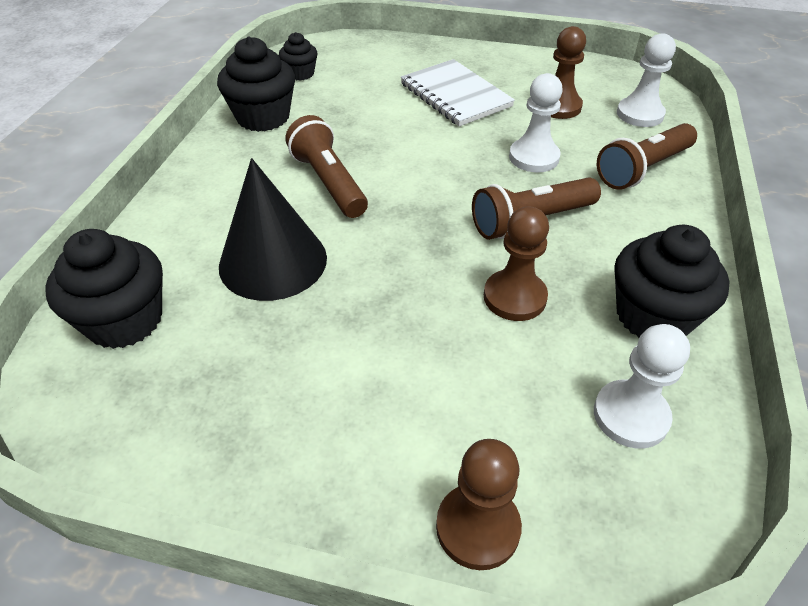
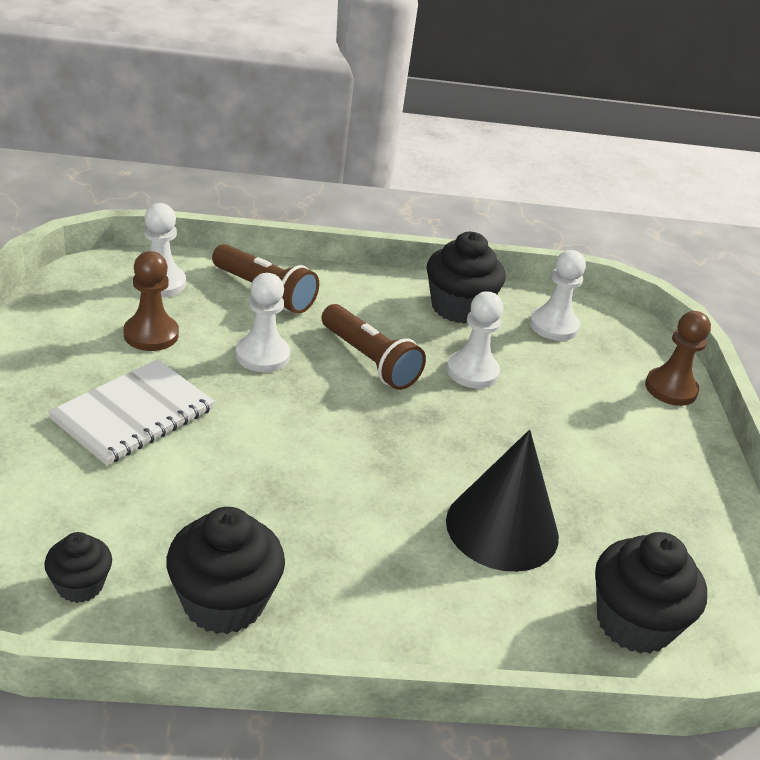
camera: 110 degrees left, 10 degrees down
brown flashlight [285,115,368,218] -> none
brown pawn [484,206,549,321] -> white pawn [446,291,503,388]

